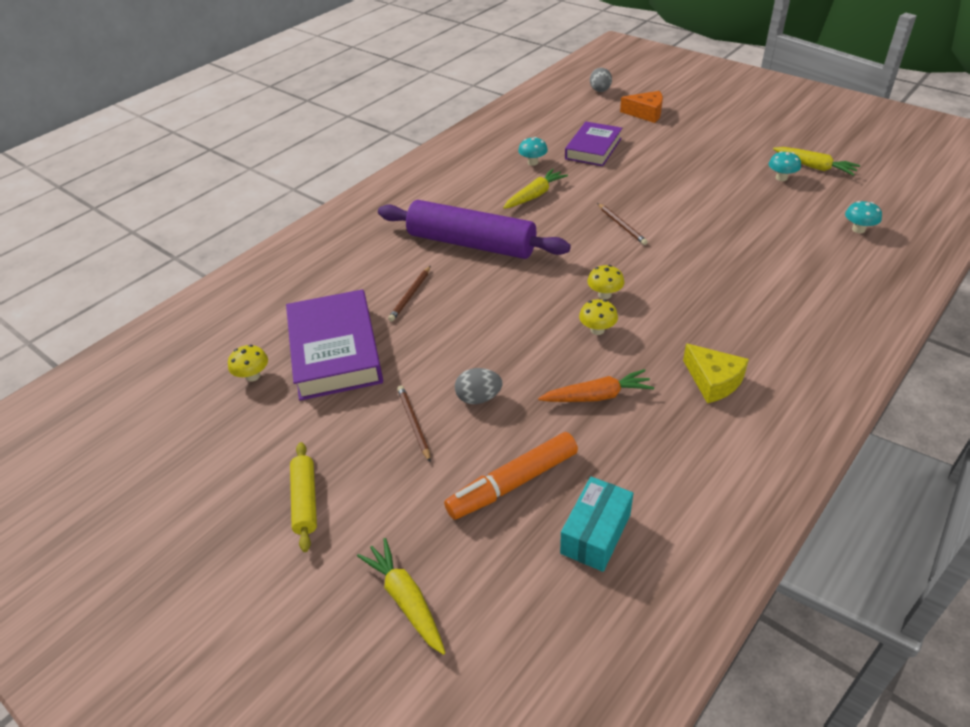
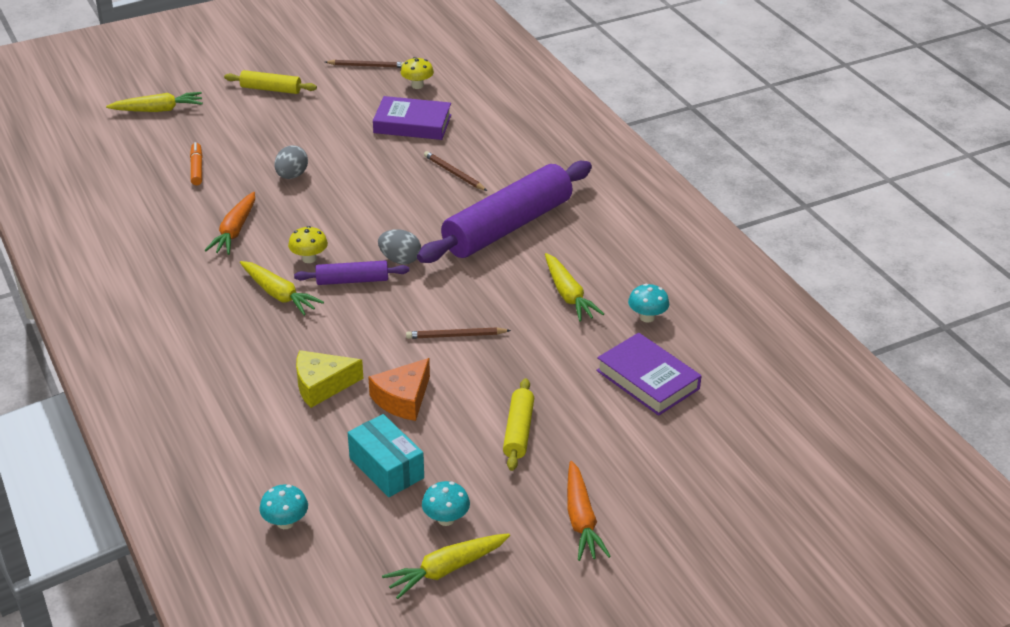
camera: 110 degrees right, 5 degrees down
purple book [286,289,383,401] -> purple book [373,96,451,140], size x0.66
brown pencil [397,385,431,462] -> brown pencil moved to [325,60,404,68]
orange marker [444,432,578,520] -> orange marker [190,142,202,185], size x0.55
turquoise box [560,477,633,572] -> turquoise box moved to [348,414,424,497]
yellow mushroom [587,265,624,299] -> purple rolling pin [294,261,409,285]
grey egg [590,68,612,92] -> grey egg moved to [378,229,421,264]
orange cheese [620,91,663,123] -> orange cheese moved to [368,358,430,421]
yellow cheese [683,343,749,403] -> yellow cheese moved to [296,350,363,408]
none -> yellow carrot [240,261,324,316]
none -> yellow rolling pin [503,378,534,471]
none -> orange carrot [567,461,611,561]

